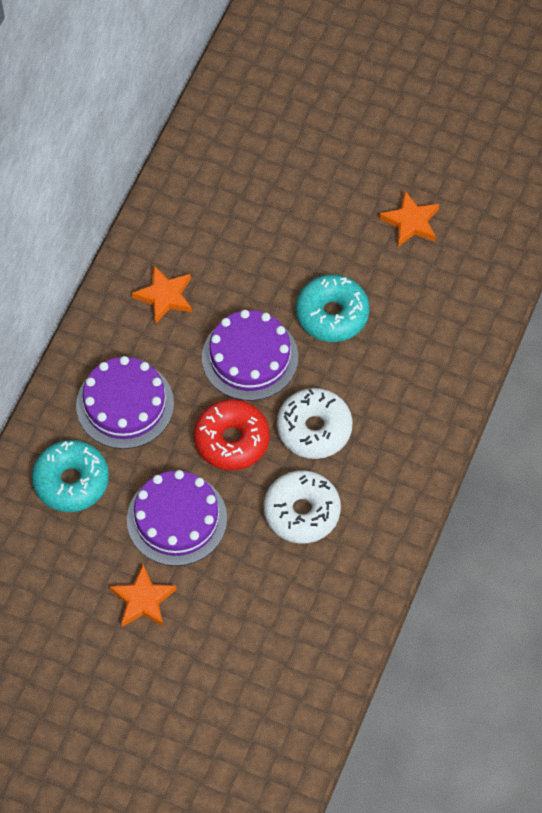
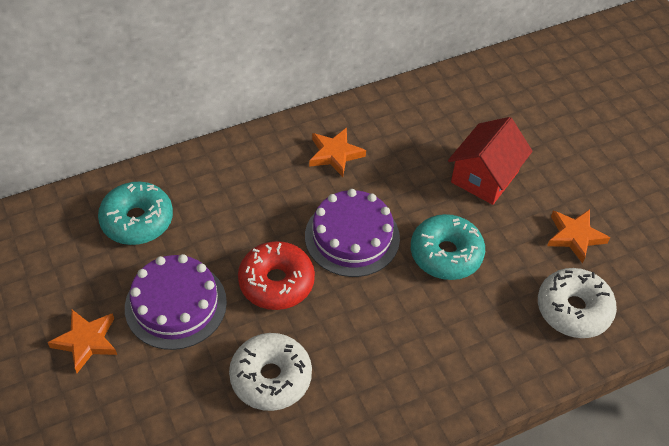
camera: 40 degrees right, 10 degrees down
purple cake [76,356,174,449] -> none
white donut [277,388,353,459] -> white donut moved to [538,268,617,338]
none -> red house [448,117,533,205]

